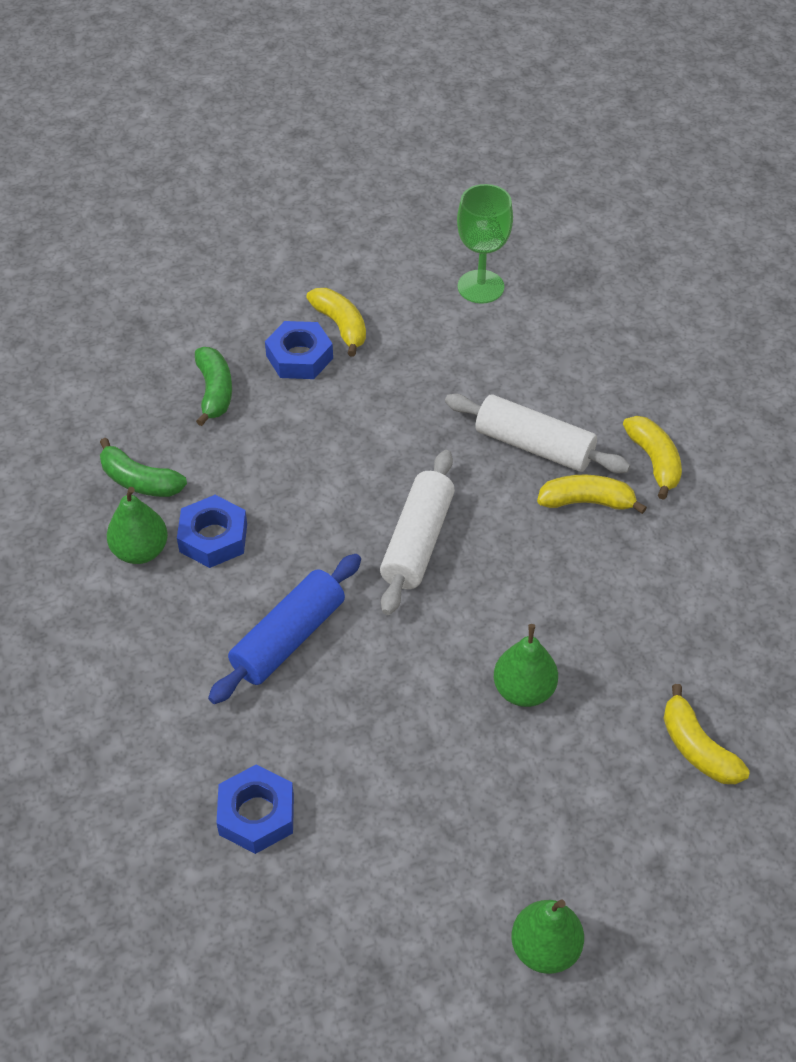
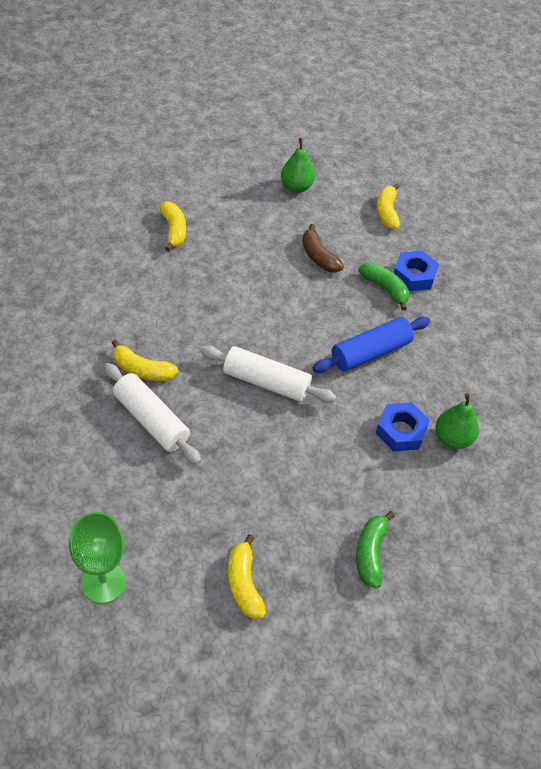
camera: 165 degrees left, 0 degrees up
green banana [100,438,187,497] -> green banana moved to [358,262,409,311]
blue nut [265,321,333,379] -> none
white rolling pin [380,450,455,615] -> white rolling pin turned 75 degrees clockwise [200,346,336,403]
green pear [494,624,558,707] -> none
yellow banana [623,416,682,500] -> yellow banana moved to [377,184,400,229]
none -> brown banana [302,224,344,273]

